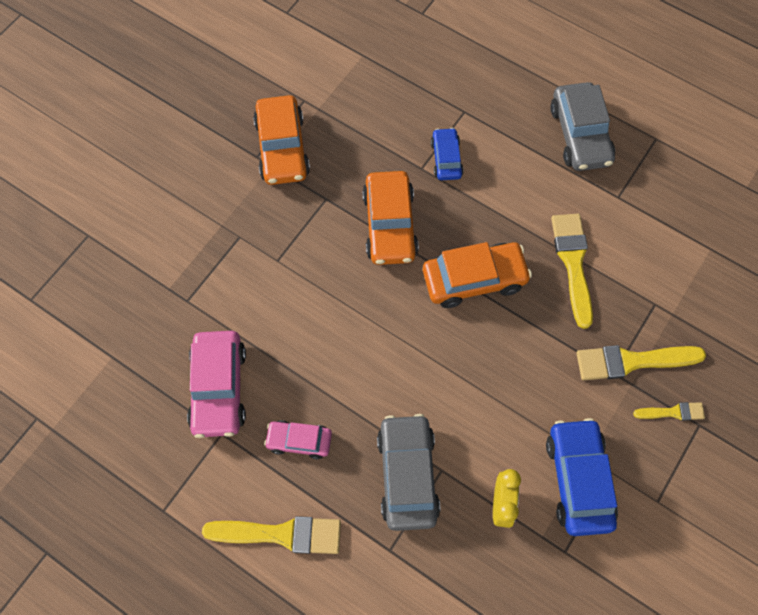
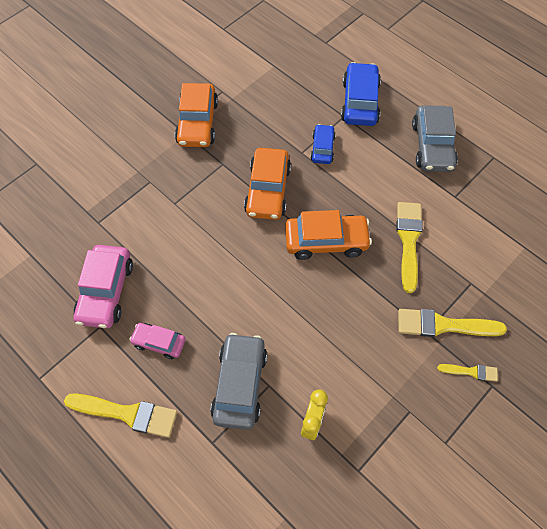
camera: 10 degrees right, 5 degrees down
blue car [546,418,618,536] -> blue car moved to [341,62,381,126]

